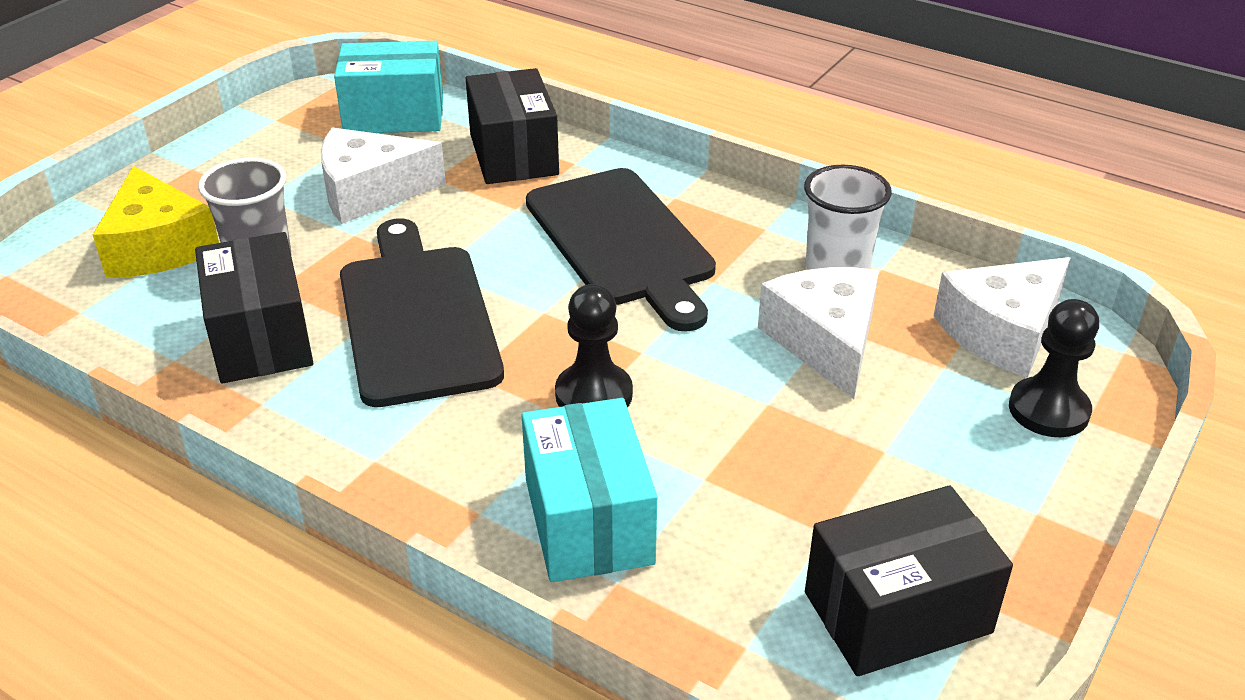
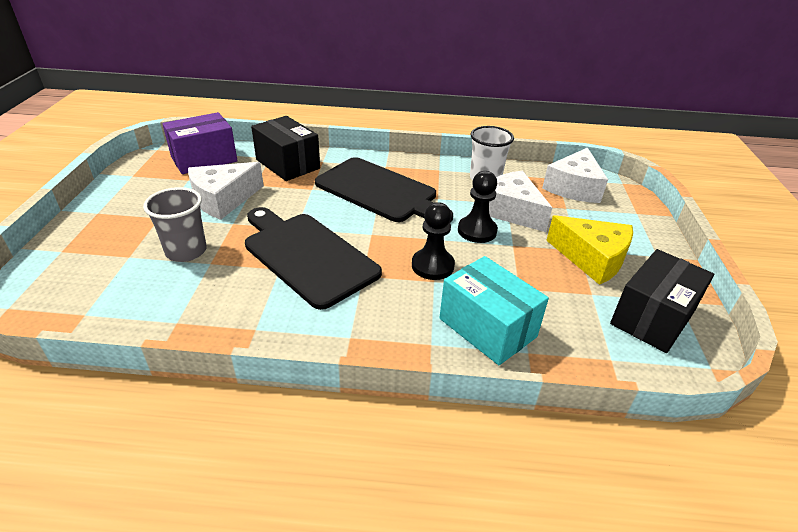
camera: 30 degrees left, 0 degrees up
yellow cheese [93,166,219,278] -> yellow cheese moved to [546,215,633,285]
black box [195,232,313,383] -> none
turquoise box [334,41,443,133] -> purple box [162,112,237,174]
black pawn [1009,299,1099,437] -> black pawn moved to [458,171,498,243]

